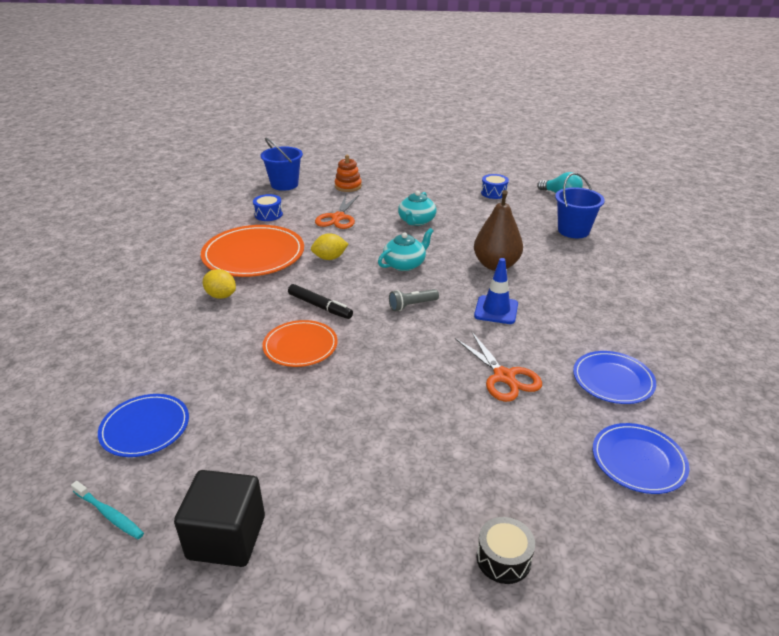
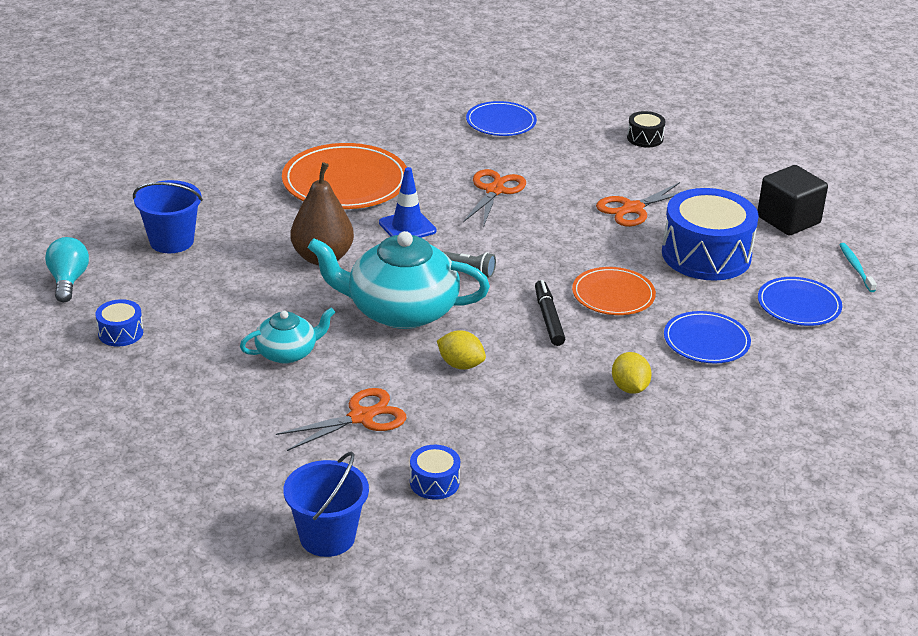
camera: 135 degrees left, 0 degrees up
orange plate [201,225,304,277] -> orange plate moved to [282,143,407,209]
orange stacking toy [335,155,362,192] -> none
turquoise teapot [378,228,434,271] -> turquoise teapot [308,231,490,329], size x1.88
blue plate [573,351,656,404] -> blue plate moved to [664,311,751,363]
none -> orange scissors [596,182,680,227]
none -> blue drum [662,188,759,281]

